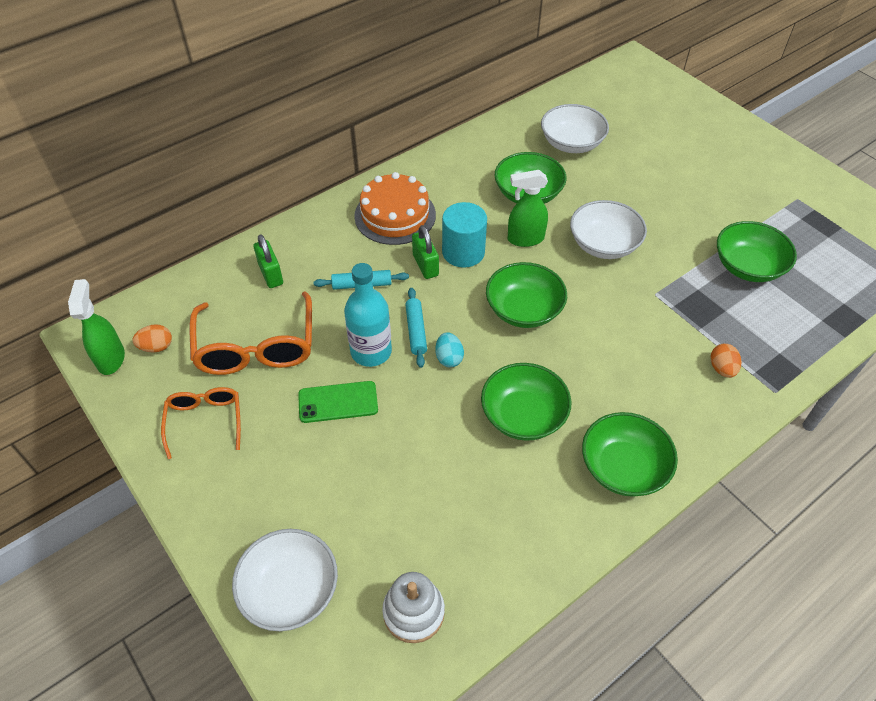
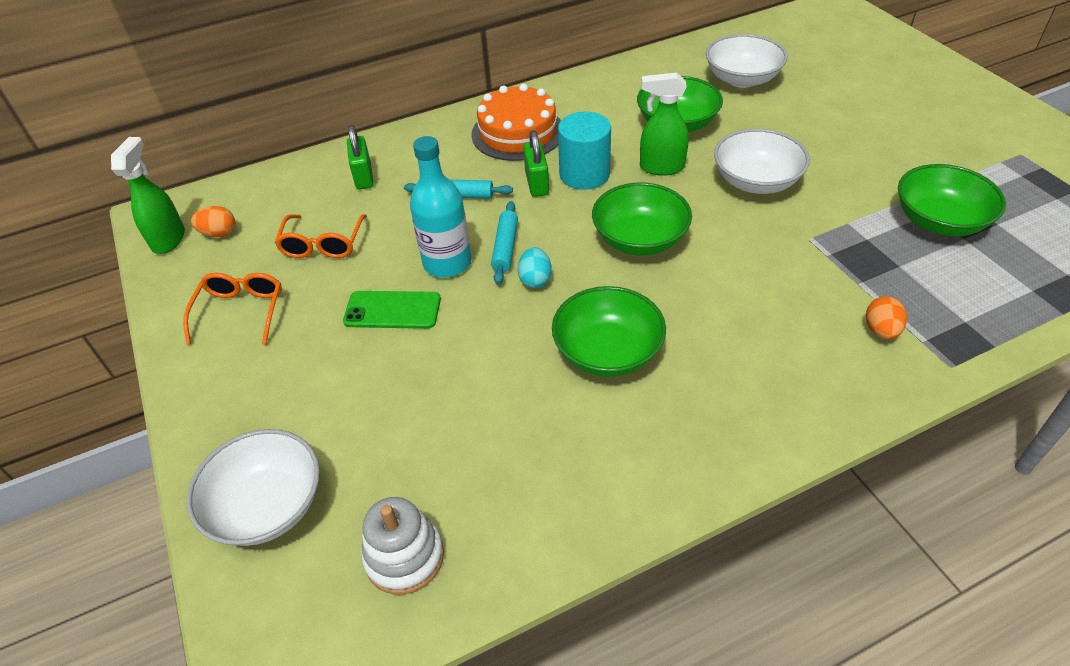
camera: 15 degrees right, 5 degrees down
orange glasses [190,291,312,375] -> orange glasses [275,214,367,258], size x0.59
green bowl [582,412,678,497] -> none

